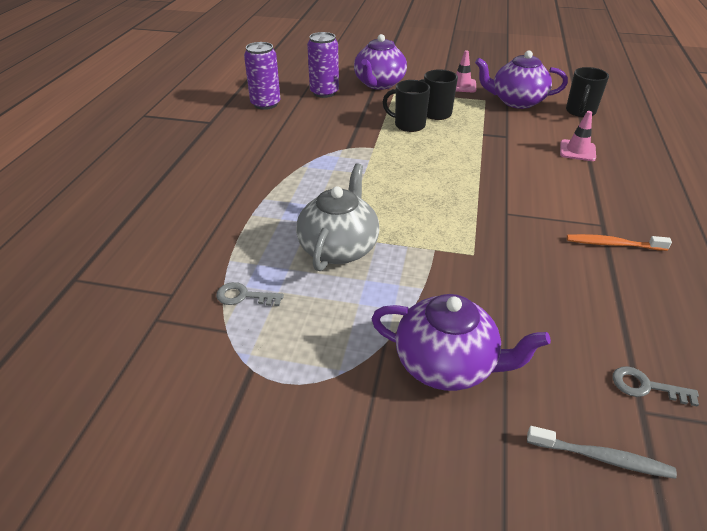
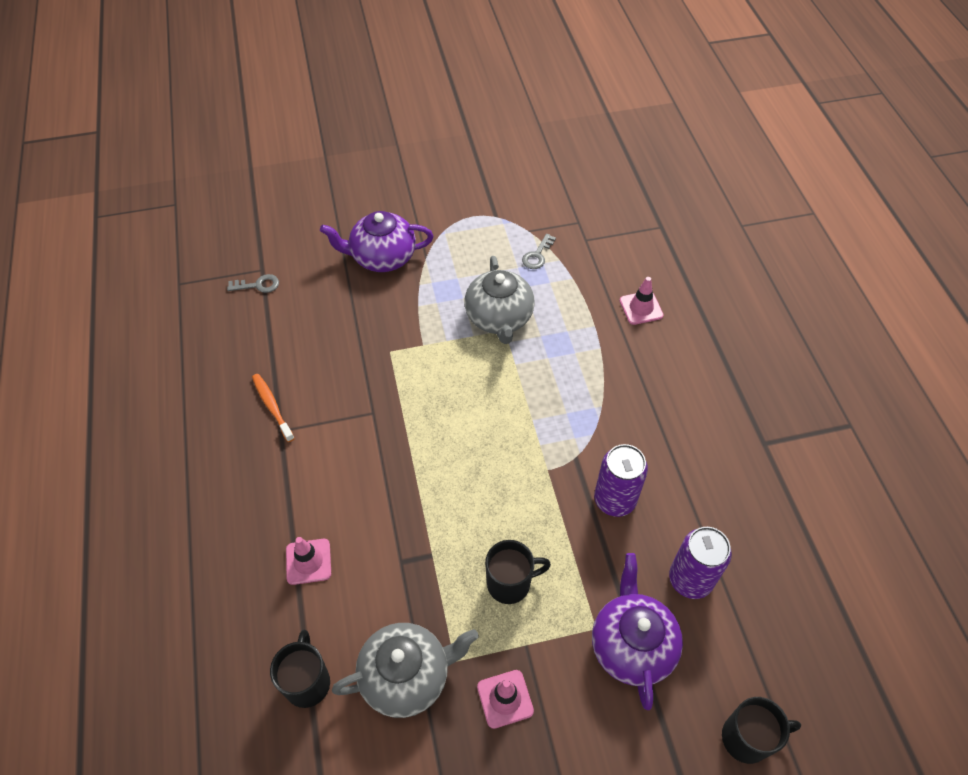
camera: 155 degrees right, 15 degrees up
grey key [216,282,284,306] -> grey key turned 135 degrees clockwise [522,234,556,269]
purple can [244,42,280,110] -> purple can moved to [594,444,648,517]
black mug [383,80,430,132] -> black mug moved to [722,697,801,764]
purple teapot [475,50,568,109] -> grey teapot [332,623,479,718]
grey toothbrush [527,426,677,479] -> none
orange toothbrush [567,234,672,251] -> orange toothbrush turned 105 degrees counterclockwise [252,374,295,442]
none -> pink traffic cone [620,277,663,325]

